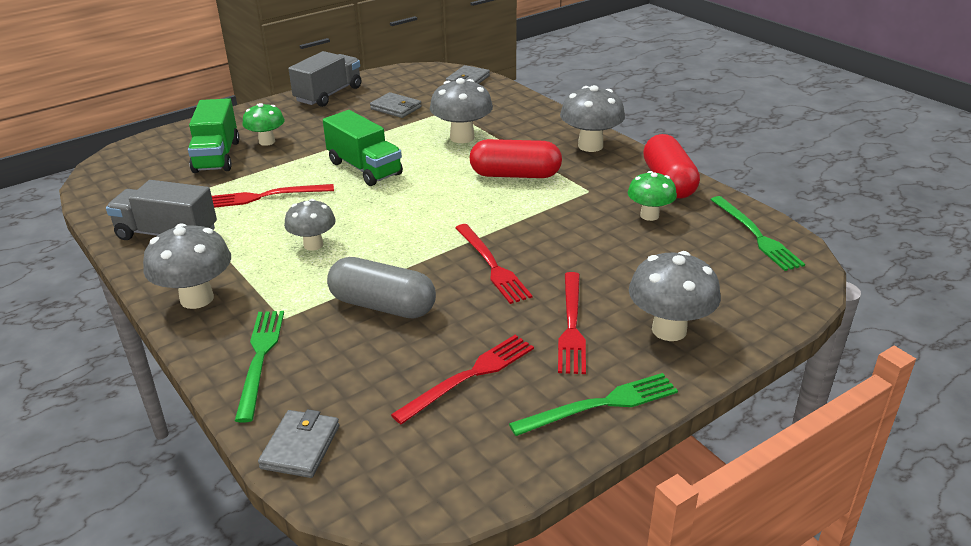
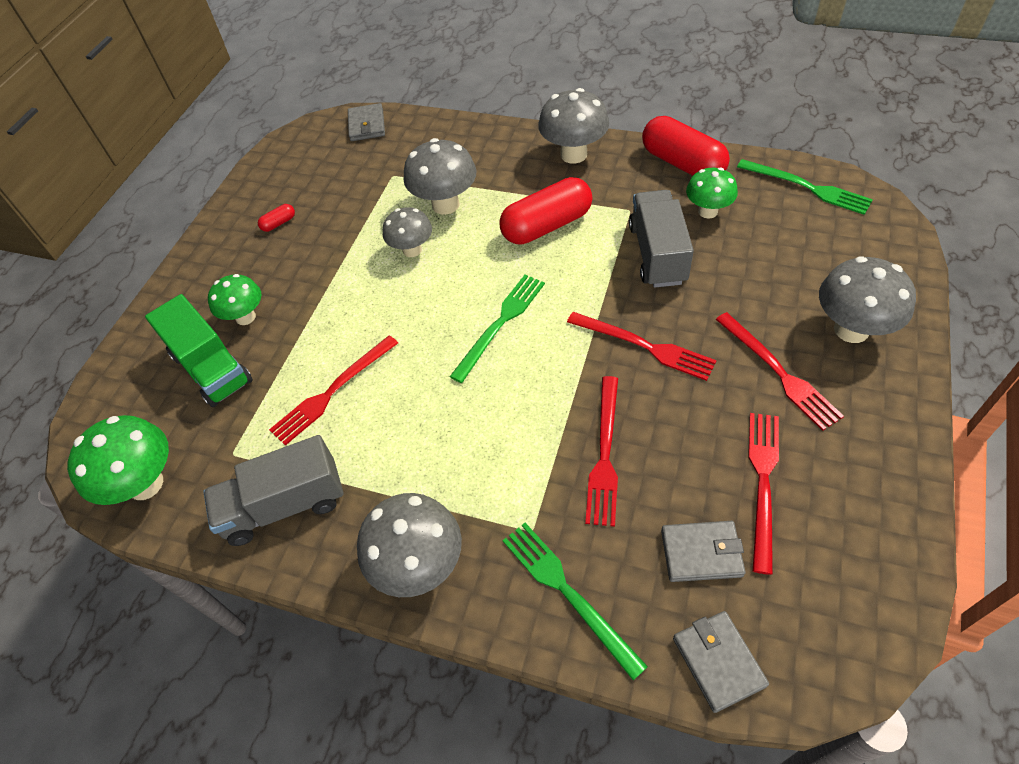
camera: 30 degrees left, 20 degrees up
grey mushroom [284,199,336,251] -> grey mushroom moved to [383,207,432,257]
grey truck [288,51,361,107] -> grey truck moved to [629,190,694,288]
green truck [323,110,403,186] -> none
grey capsule [327,257,436,319] -> red fork [585,376,618,527]
grey wallet [370,92,422,118] -> grey wallet moved to [661,521,746,582]
green fork [509,373,678,436] -> green fork moved to [450,275,545,383]
none -> green mushroom [67,415,169,505]
none -> red capsule [258,204,295,232]

